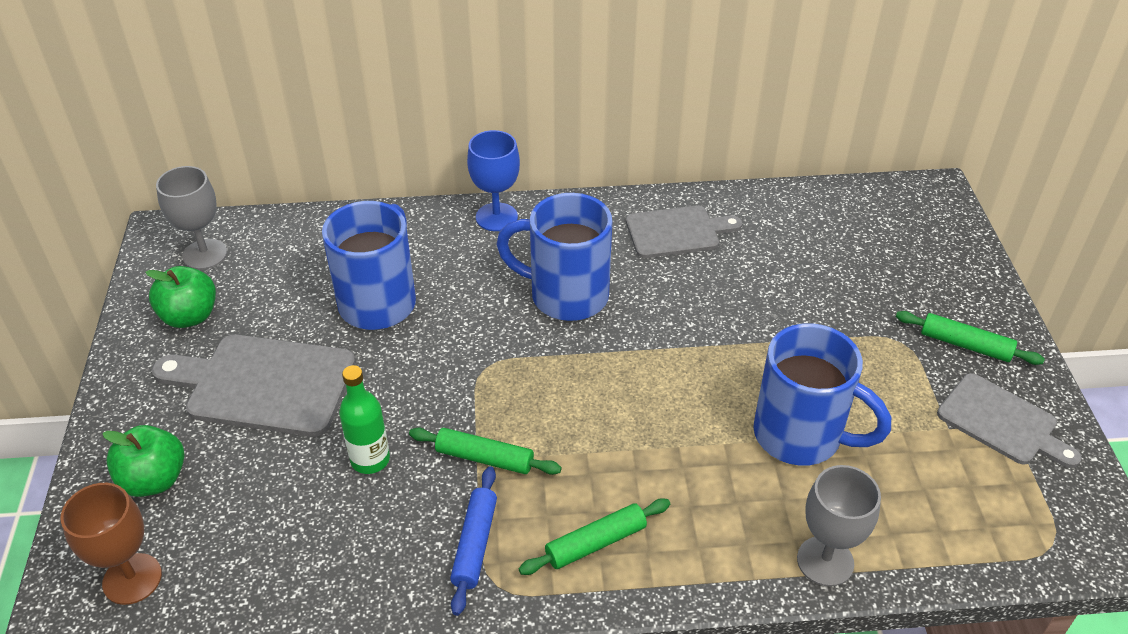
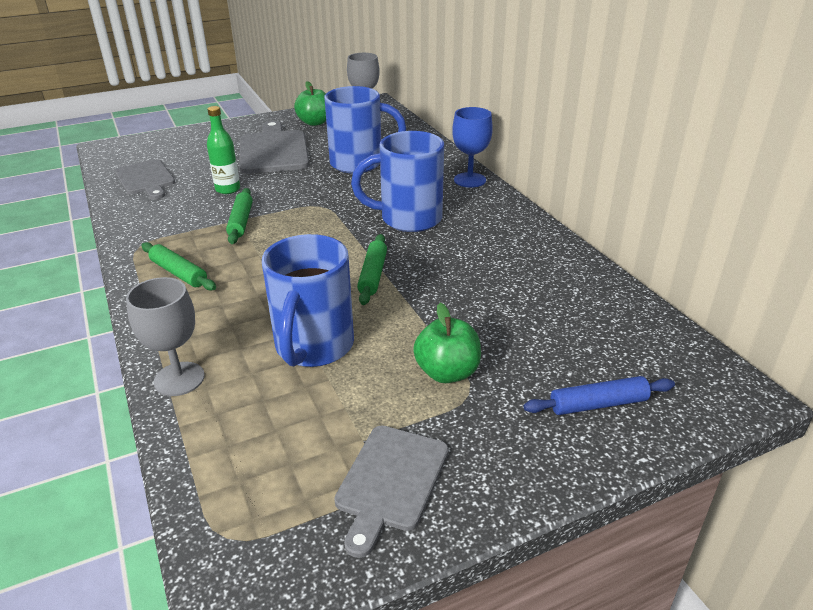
camera: 70 degrees right, 10 degrees down
brown goblet [60,483,162,605] -> none
green apple [102,425,184,497] -> green apple moved to [413,303,481,383]
blue rolling pin [450,466,497,616] -> blue rolling pin moved to [524,376,675,415]
blue mug [496,193,612,321] -> blue mug turned 90 degrees counterclockwise [351,131,444,232]
grey cutting board [626,205,742,258] -> grey cutting board moved to [115,159,175,199]
green rolling pin [896,311,1045,365] -> green rolling pin moved to [357,234,387,305]

